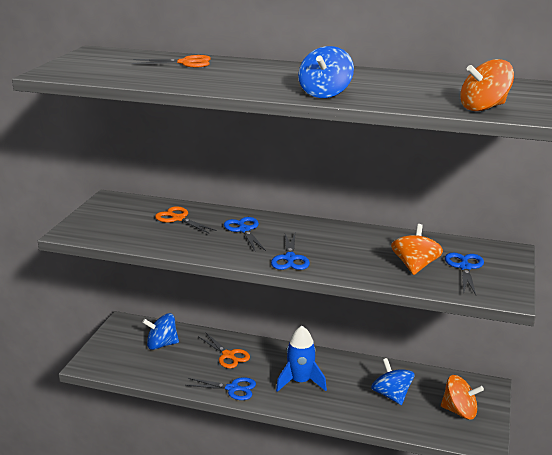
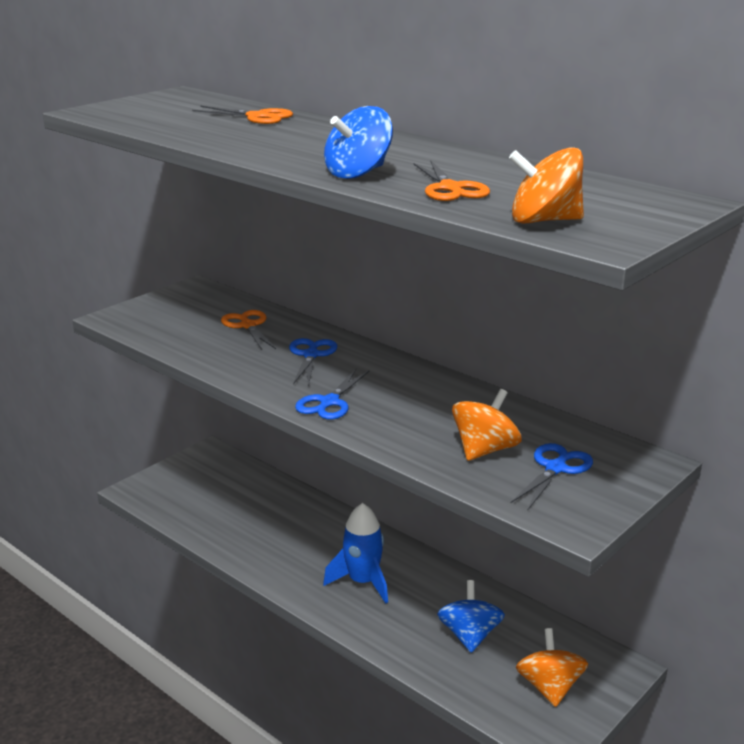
camera: 25 degrees right, 0 degrees up
blue spinning top [142,313,179,350] -> none
blue scissors [185,377,256,400] -> none
orange scissors [199,333,250,368] -> orange scissors moved to [413,160,490,201]
orange spinning top [441,375,484,420] -> orange spinning top turned 135 degrees counterclockwise [516,628,588,707]

